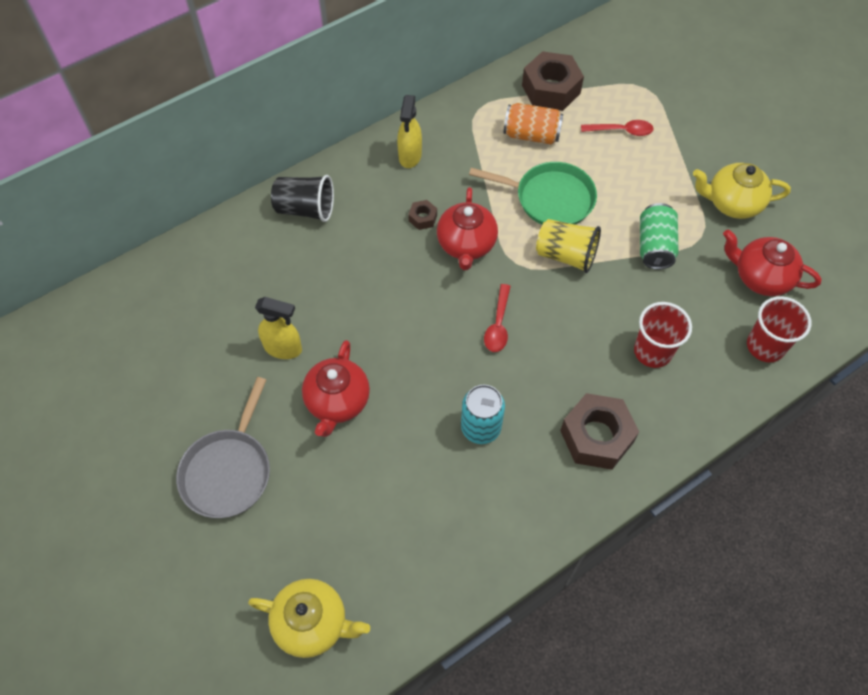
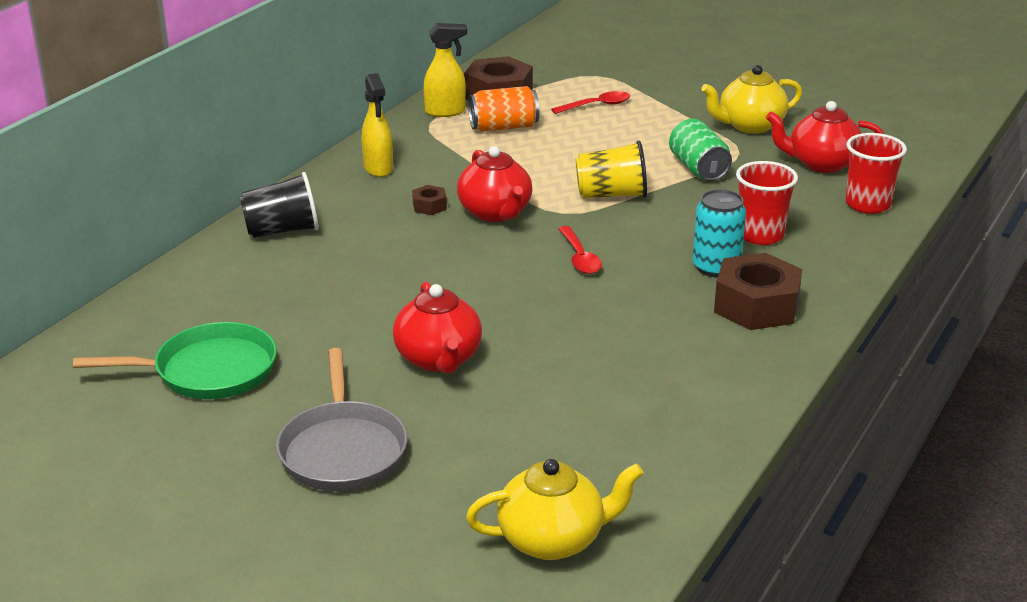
camera: 25 degrees left, 30 degrees down
yellow spray bottle [255,297,302,359] -> yellow spray bottle moved to [423,23,467,117]
turquoise can [461,385,505,444] -> turquoise can moved to [693,189,746,278]
green pan [469,162,597,225] -> green pan moved to [73,322,277,399]

